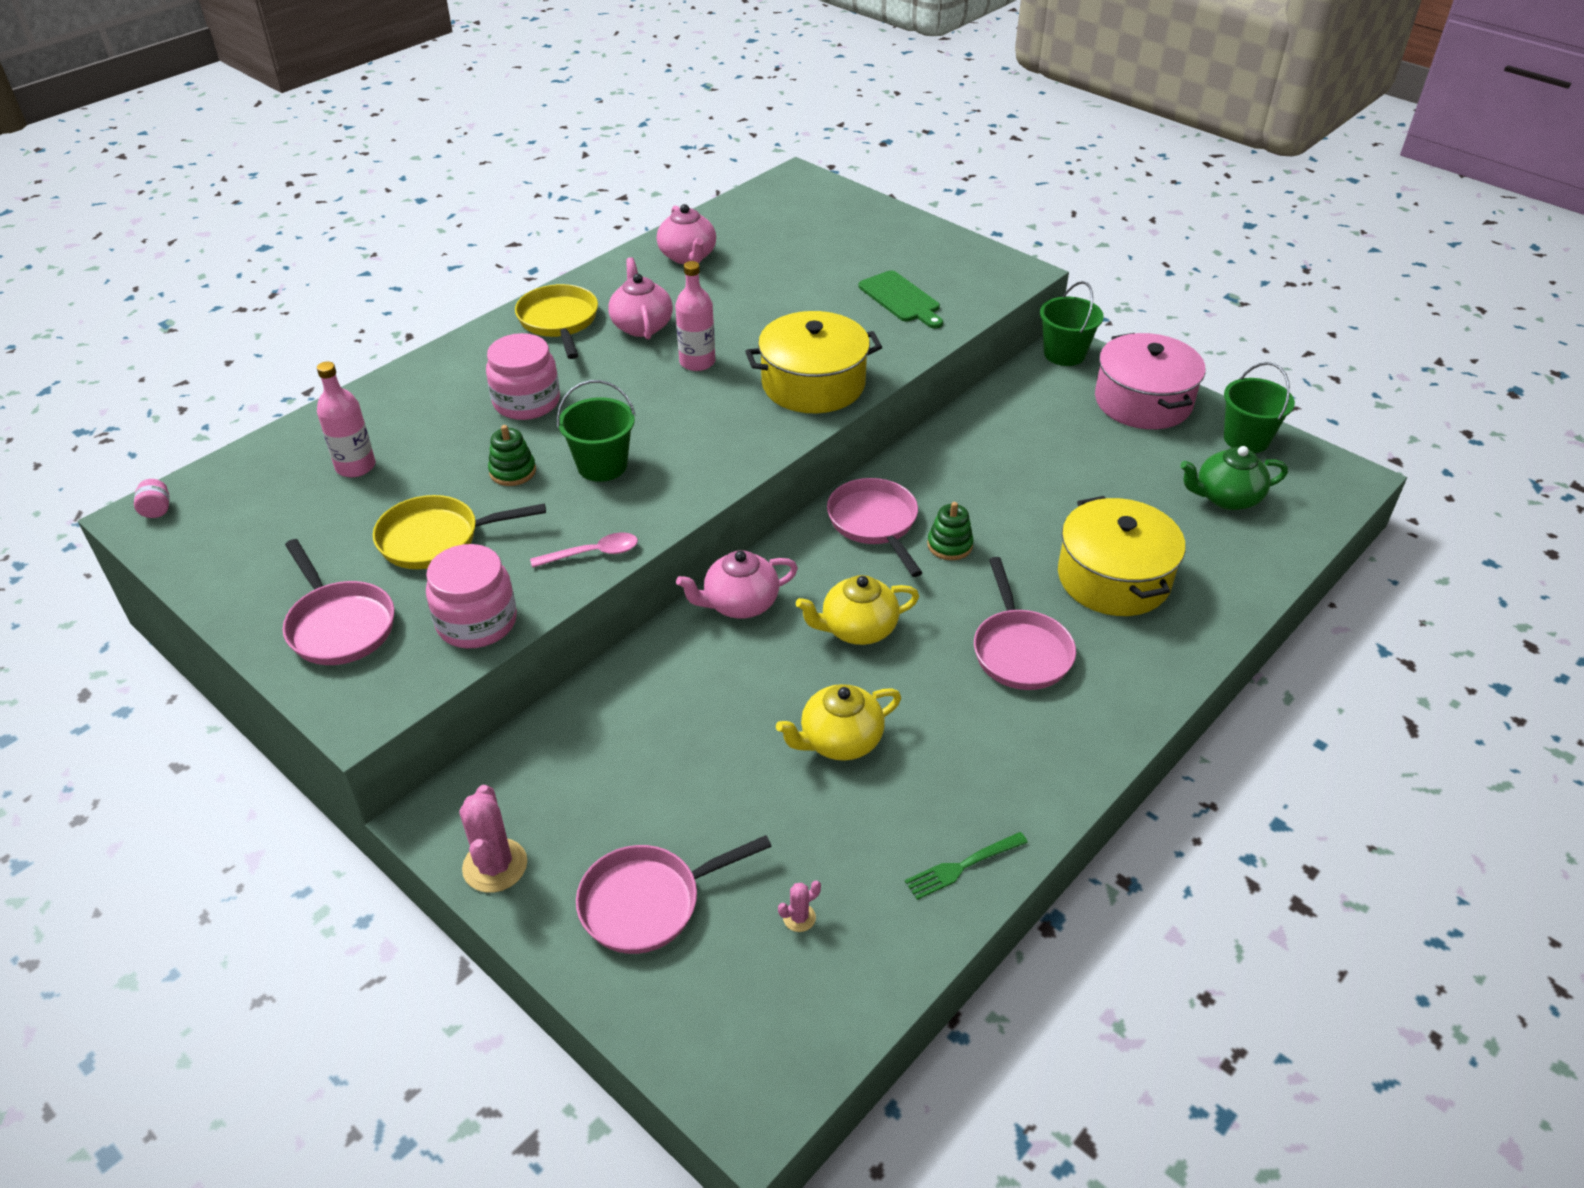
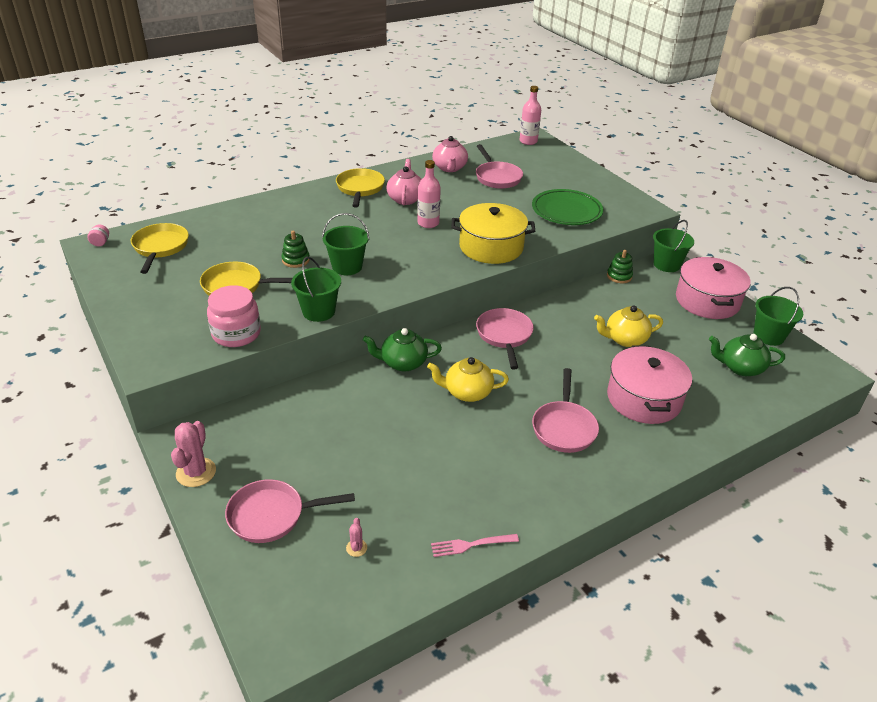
camera: 15 degrees right, 5 degrees down
pink pan [283,539,394,665] -> pink pan moved to [476,144,523,189]
pink bottle [317,361,375,477] -> pink bottle moved to [520,86,541,145]
pink jar [486,333,560,420] -> none
pink spoon [530,532,638,568] -> green bucket [291,257,341,322]
pink teapot [676,550,798,619] -> green teapot [363,328,442,372]
yellow teapot [776,684,901,761] -> yellow teapot moved to [594,305,663,347]
pink cactus [778,880,821,932] -> pink cactus turned 75 degrees counterclockwise [346,518,367,557]
green cutting board [858,270,943,328] -> green plate [532,189,603,225]
green fork [905,832,1028,900] -> pink fork [431,534,519,557]
green stacking toy [927,502,974,560] -> green stacking toy moved to [607,250,633,283]
yellow pot [1058,496,1185,616] -> pink pot [607,345,692,424]
none -> yellow pan [131,223,189,274]

